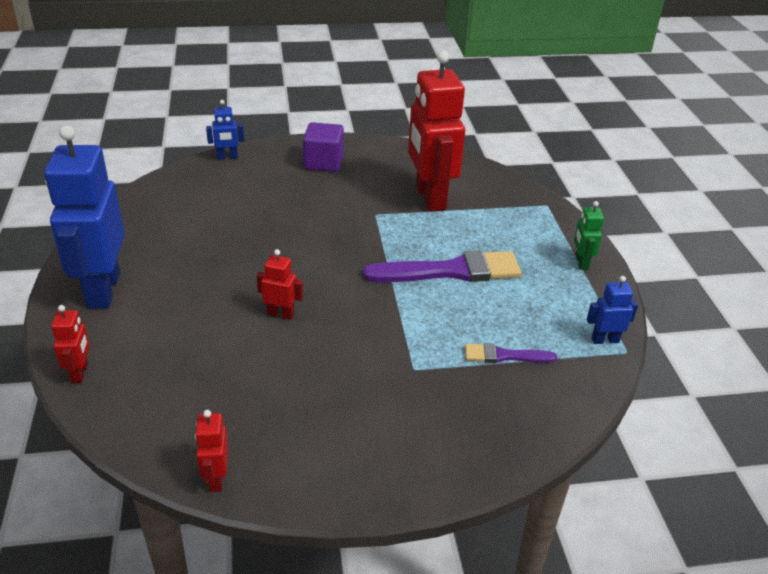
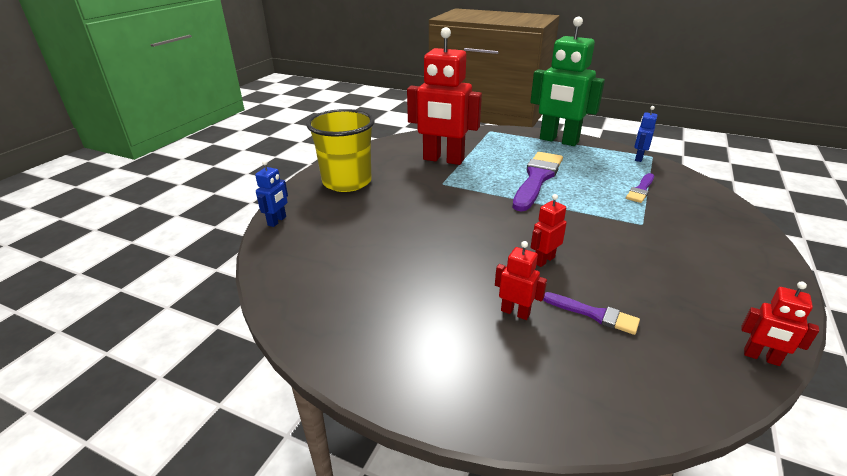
camera: 55 degrees left, 5 degrees down
blue robot [44,125,125,308] -> none
red robot [51,305,90,383] -> red robot moved to [495,241,547,320]
purple cube [303,122,344,172] -> yellow cup [306,109,375,192]
green robot [574,201,604,270] -> green robot [530,16,605,146], size x2.31
none -> purple brush [543,292,640,335]

